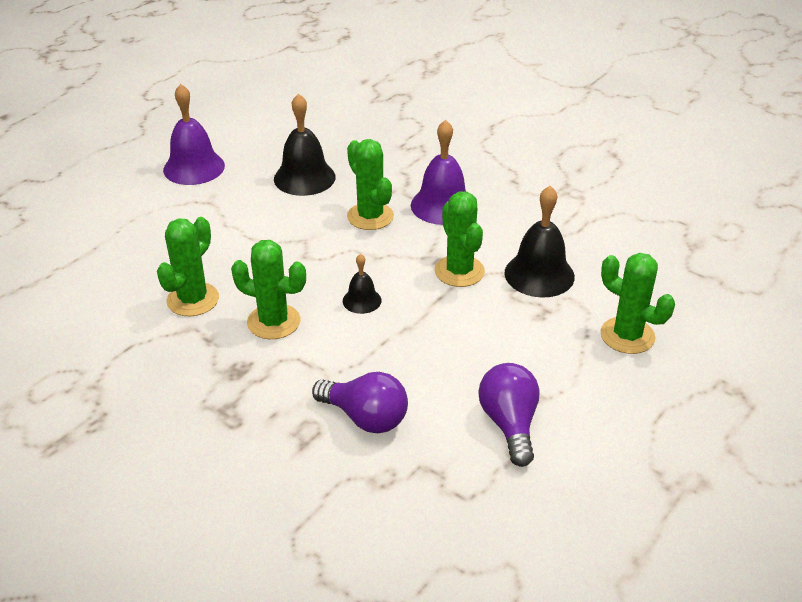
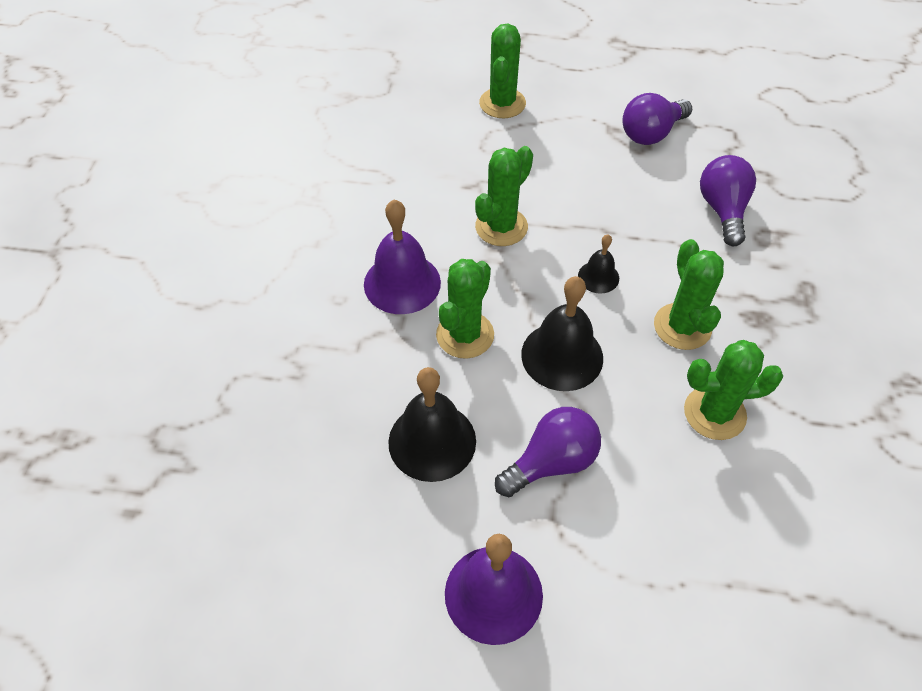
camera: 120 degrees left, 15 degrees up
black bell [504,186,575,298] -> black bell moved to [521,276,603,391]
none -> purple light bulb [495,407,601,497]

